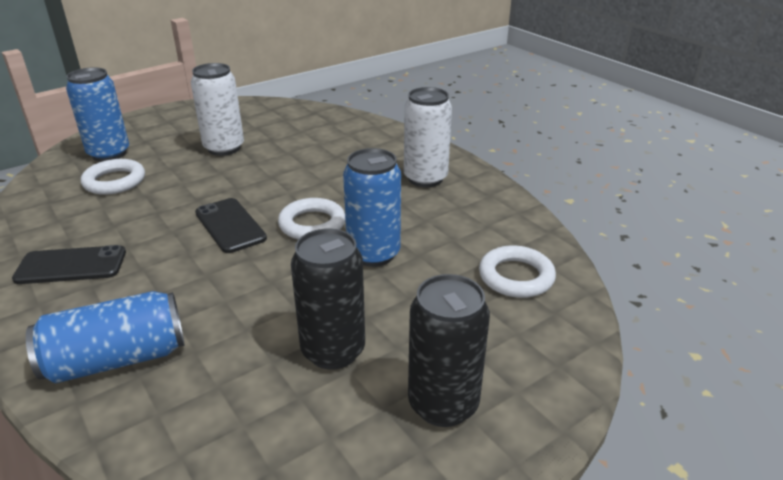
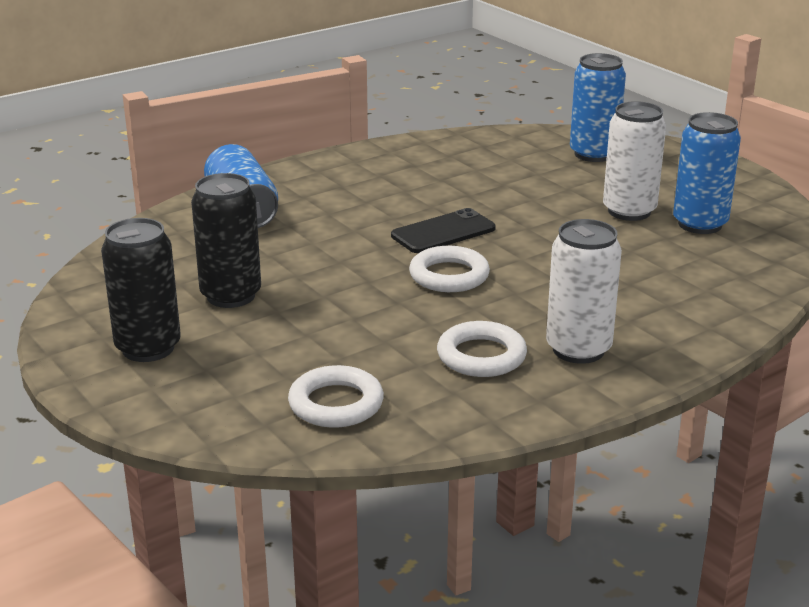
camera: 90 degrees right, 5 degrees down
black phone [12,245,126,284] -> none
white ring [81,159,145,195] -> white ring moved to [437,321,527,377]
blue can [343,148,401,267] -> blue can moved to [673,112,741,234]

